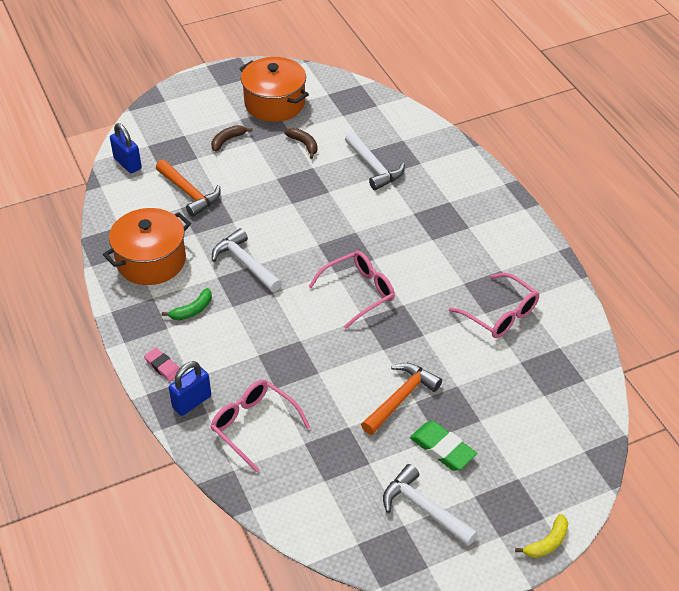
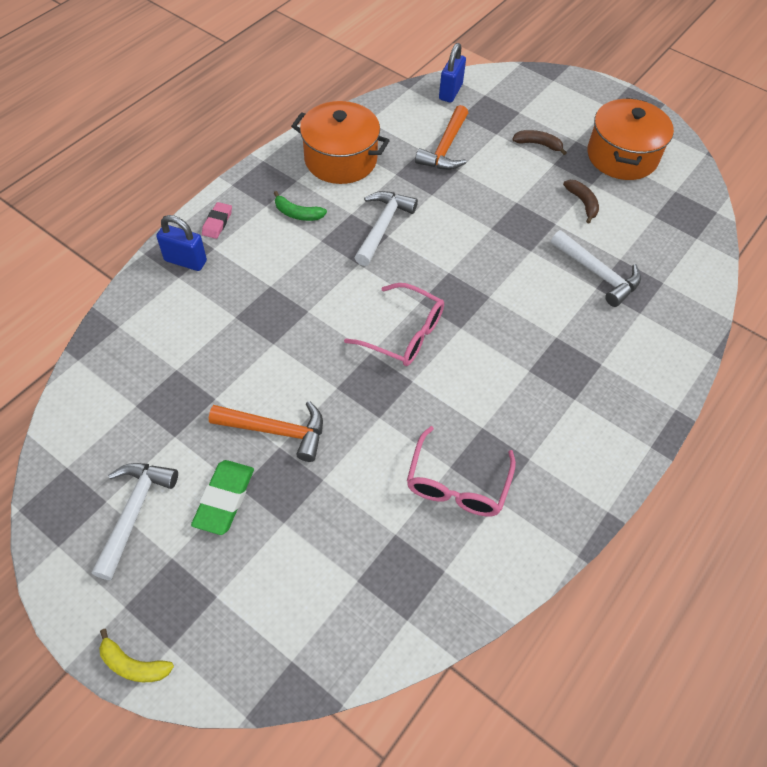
camera: 60 degrees right, 10 degrees up
pink glasses [211,380,310,472] -> none
brown banana [284,128,318,159] -> brown banana turned 45 degrees counterclockwise [563,180,599,224]
white hammer [345,132,405,190] -> white hammer turned 75 degrees counterclockwise [551,230,641,307]

